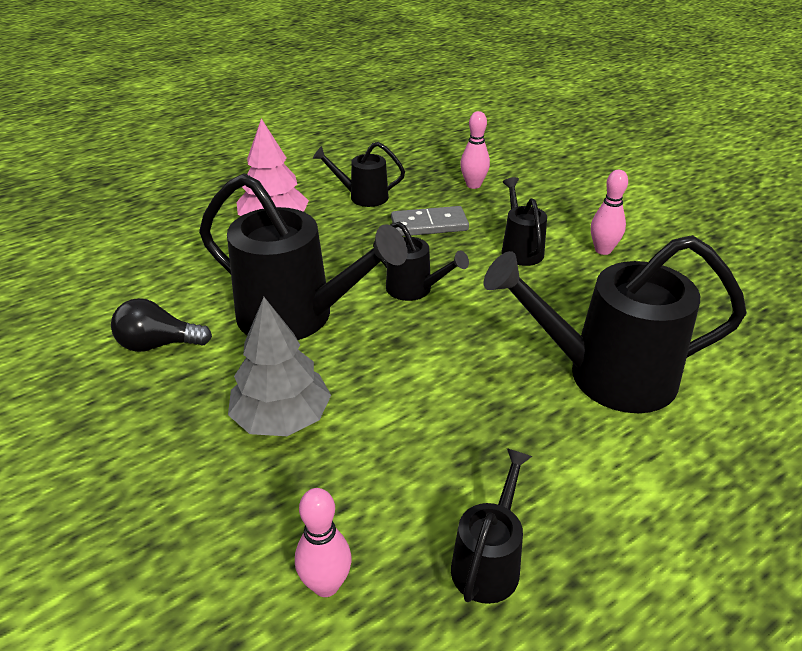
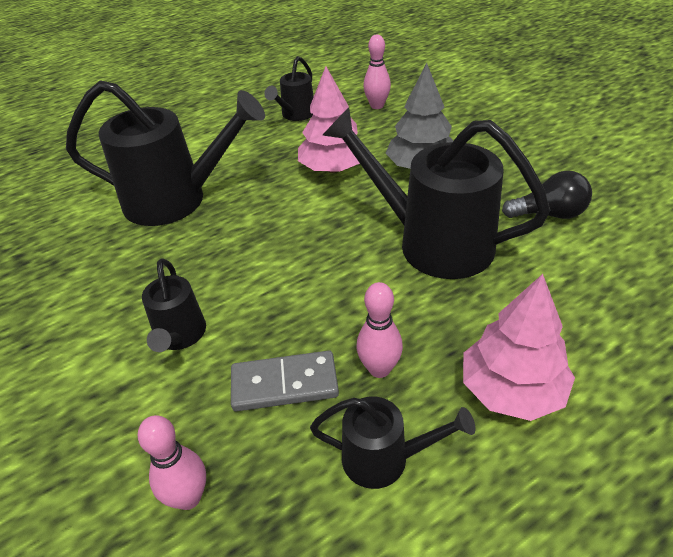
camera: 175 degrees left, 5 degrees up
black watering can [373,222,469,301] -> none
pink bowling pin [591,170,628,255] -> pink bowling pin moved to [356,282,403,378]
none -> pink tree [298,66,360,173]

